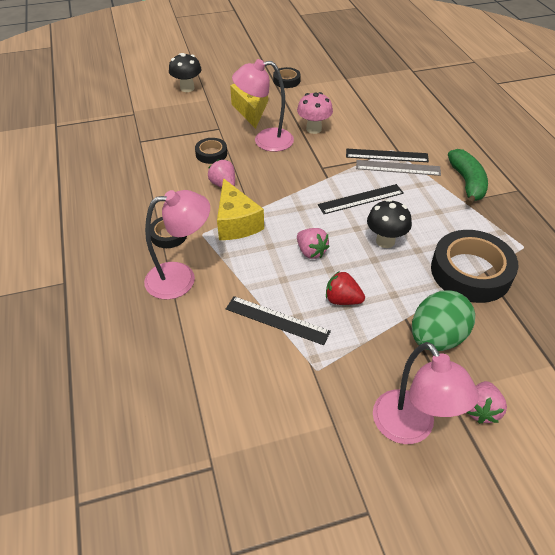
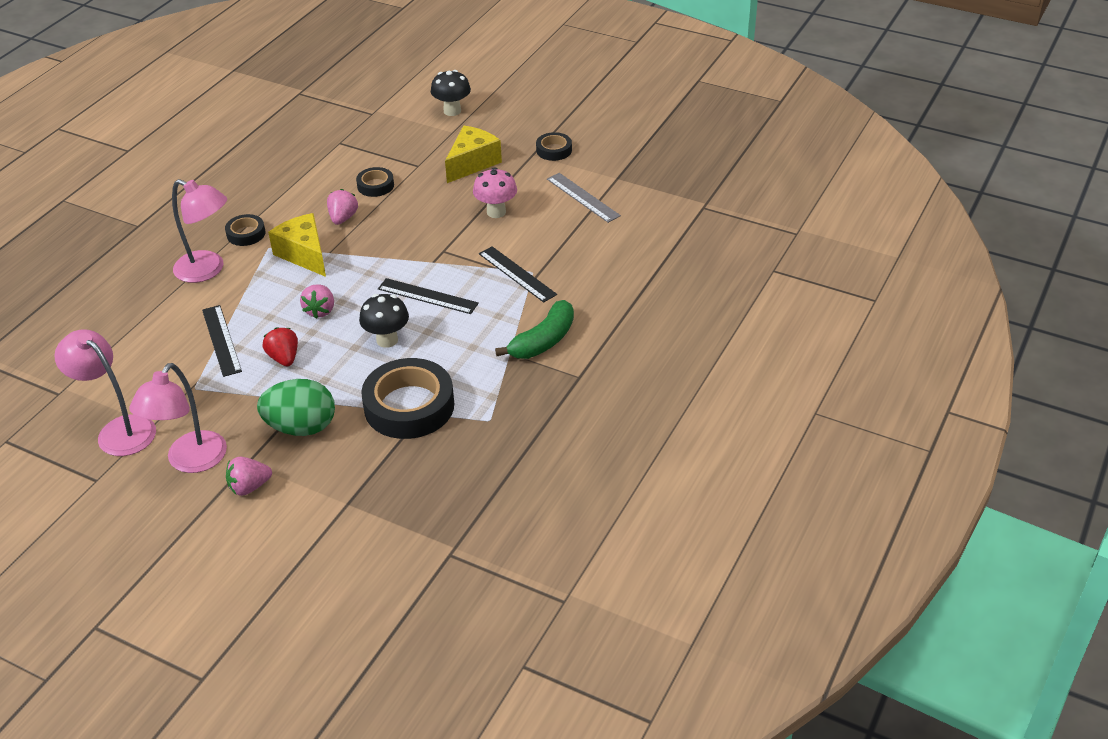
camera: 45 degrees right, 5 degrees down
yellow cheese [217,178,264,240] -> yellow cheese turned 120 degrees clockwise [268,213,326,277]
pink lamp [232,59,294,152] -> pink lamp moved to [54,329,156,456]
grey ruler [356,160,441,176] -> grey ruler moved to [547,173,621,223]

